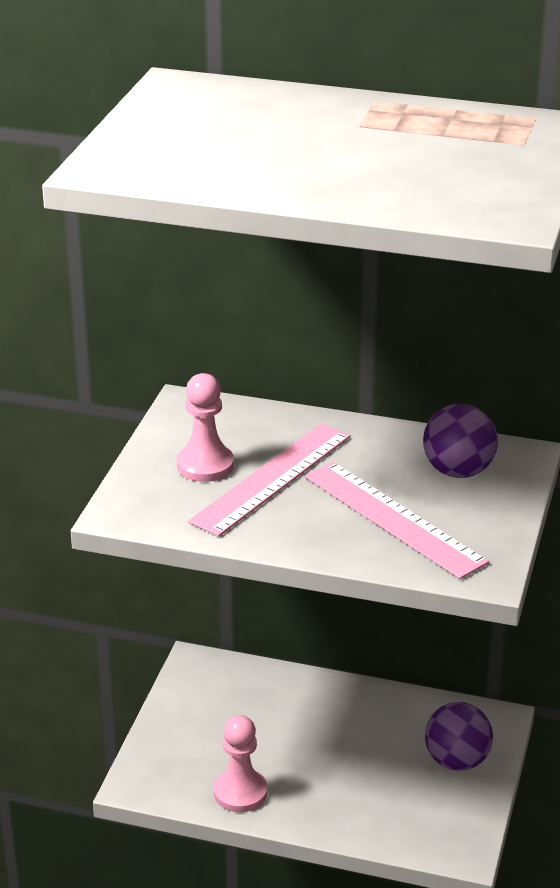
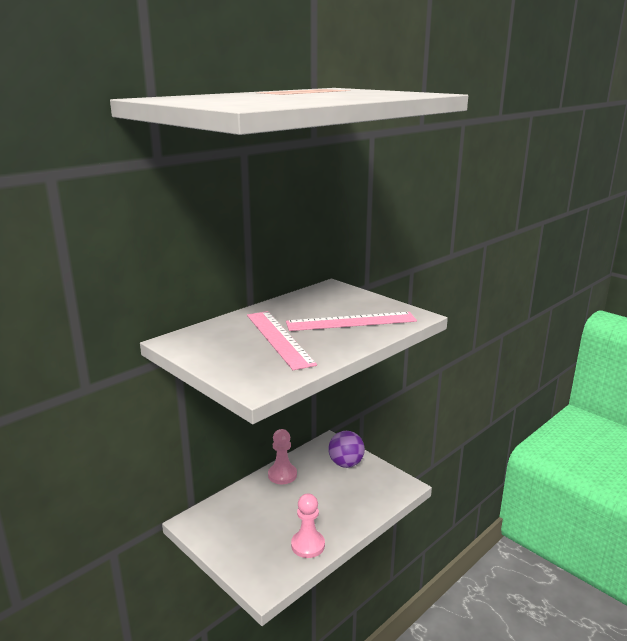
camera: 60 degrees left, 10 degrees down
pink pawn [176,373,234,482] -> pink pawn moved to [268,429,297,484]
purple ball [423,404,498,478] -> none

